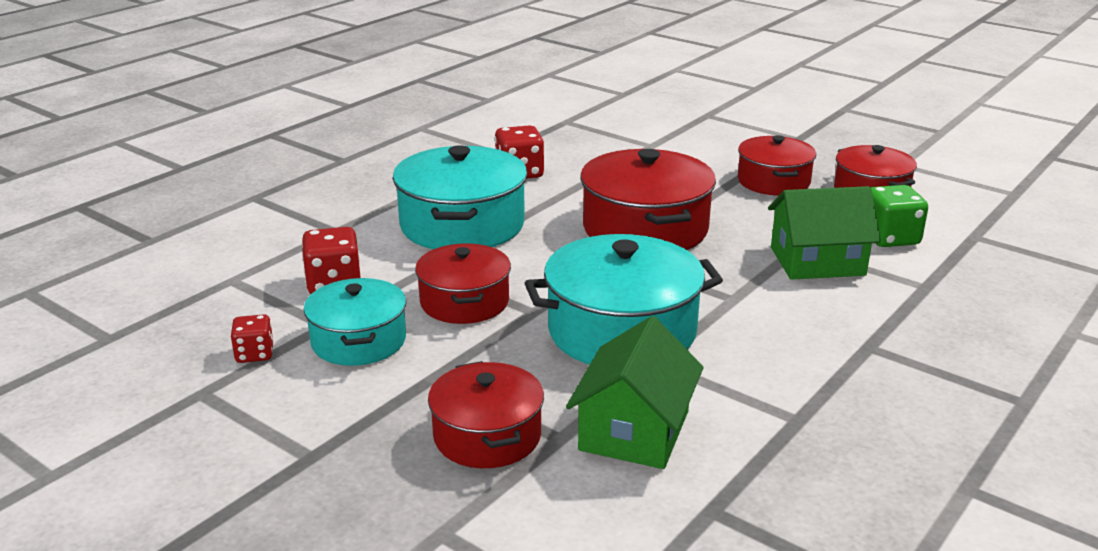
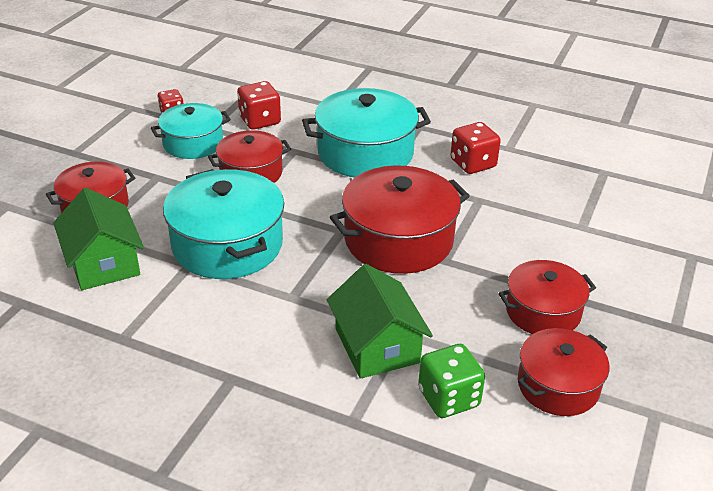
camera: 75 degrees right, 10 degrees up
green house [566,316,704,469] -> green house turned 60 degrees clockwise [53,188,144,290]

